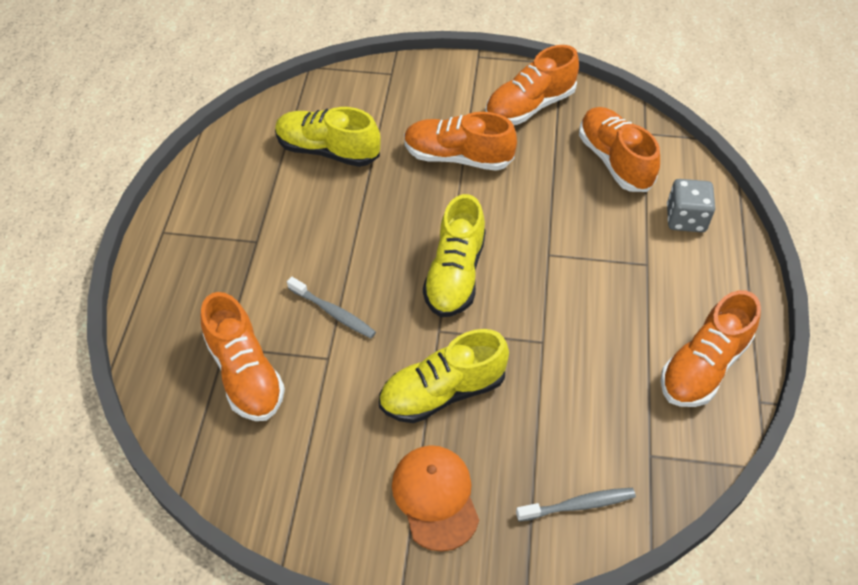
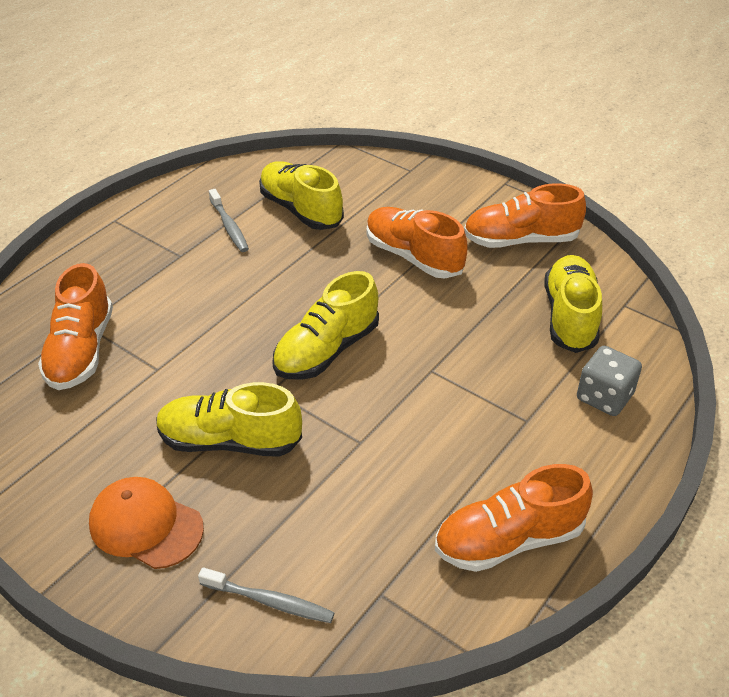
camera: 30 degrees right, 10 degrees down
grey toothbrush [287,277,376,338] -> grey toothbrush moved to [209,189,249,252]
orange cap [392,445,479,552] -> orange cap turned 75 degrees counterclockwise [89,477,204,569]
orange shoe [579,107,660,192] -> yellow shoe [544,255,602,353]

